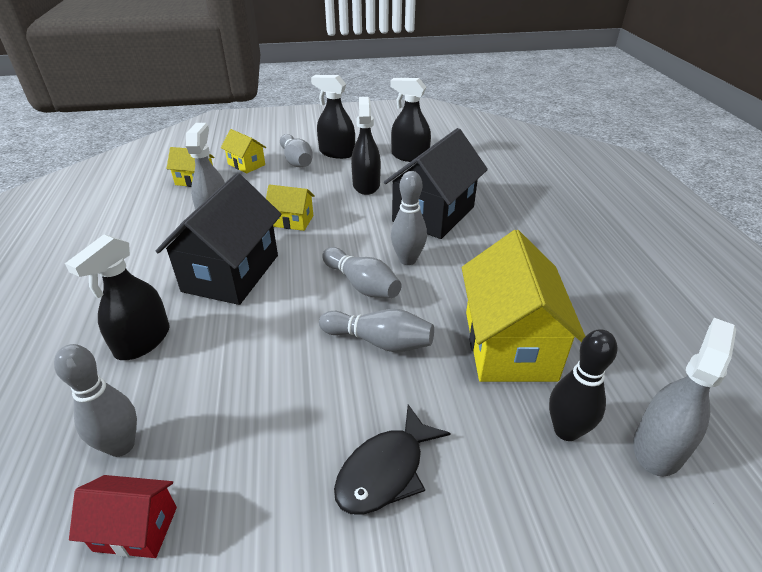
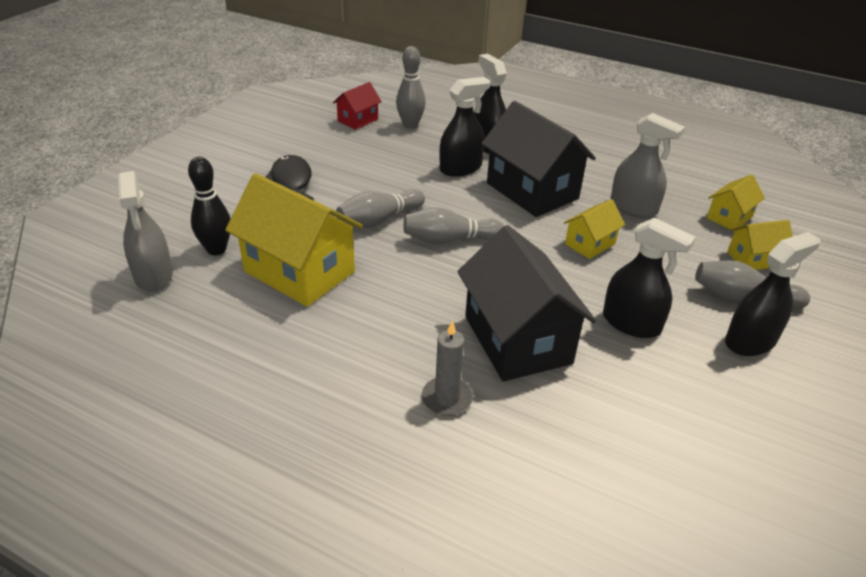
camera: 125 degrees right, 0 degrees up
black spray bottle [390,78,431,162] -> black spray bottle moved to [439,77,490,177]
grey bowling pin [391,171,427,265] -> none
none -> grey candle [422,321,473,416]

